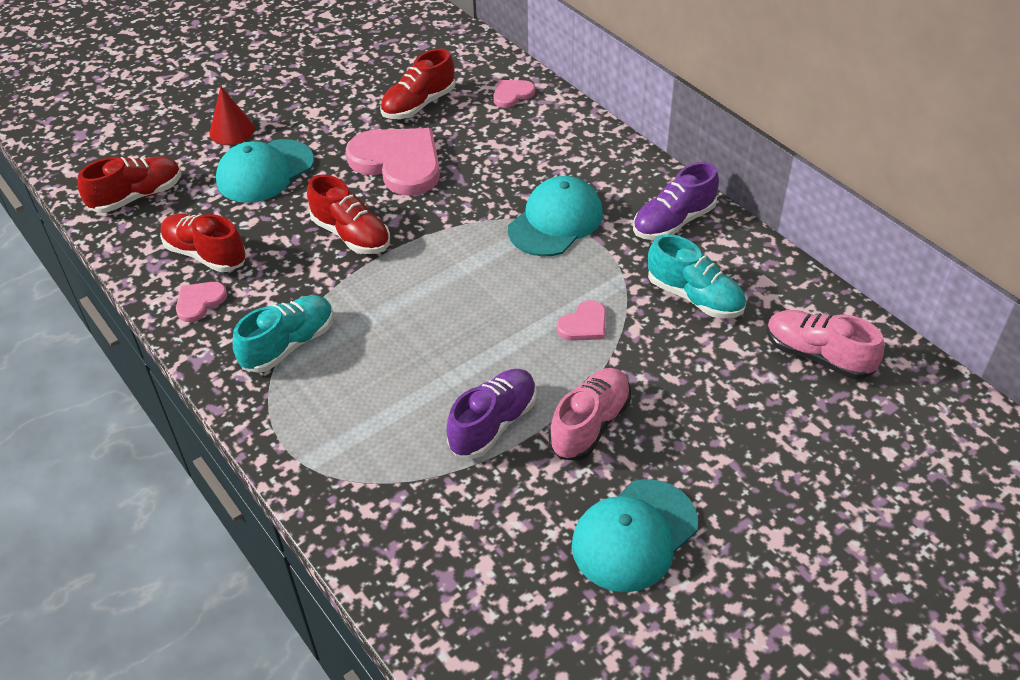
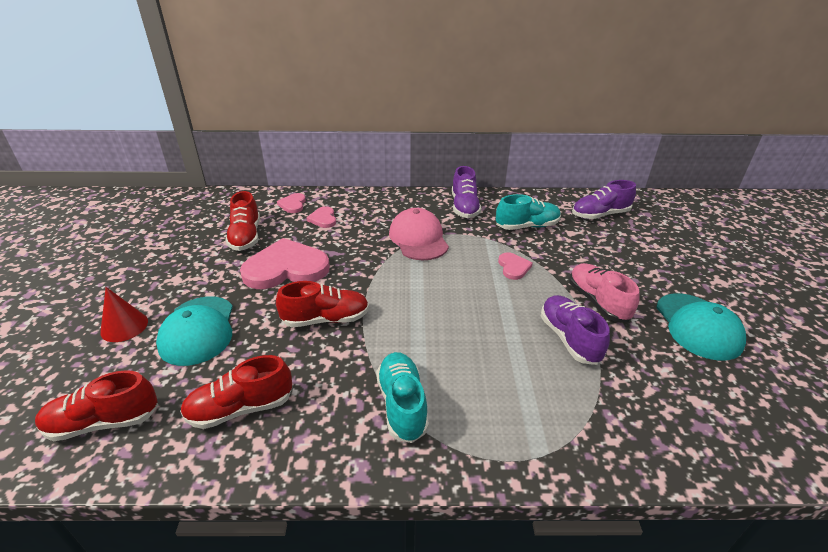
camera: 55 degrees left, 10 degrees down
red shoe [78,157,181,213] -> red shoe turned 105 degrees counterclockwise [35,370,158,441]
pink heart [176,282,227,322] -> pink heart moved to [306,206,336,228]
turquoise cap [508,176,603,257] -> pink cap [389,208,449,260]
pink shoe [767,310,884,379] -> purple shoe [572,180,636,219]

